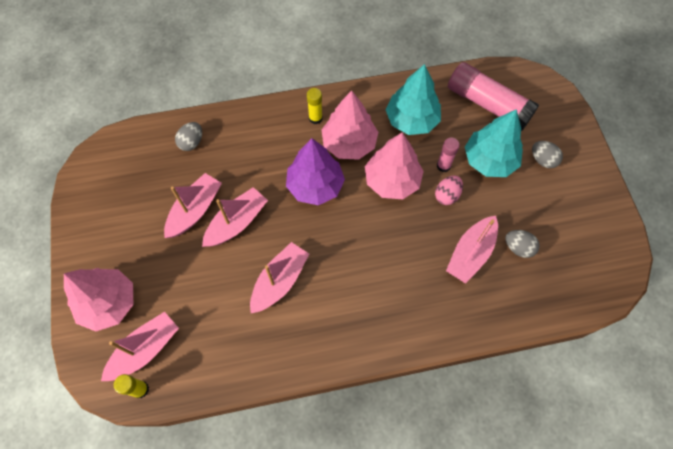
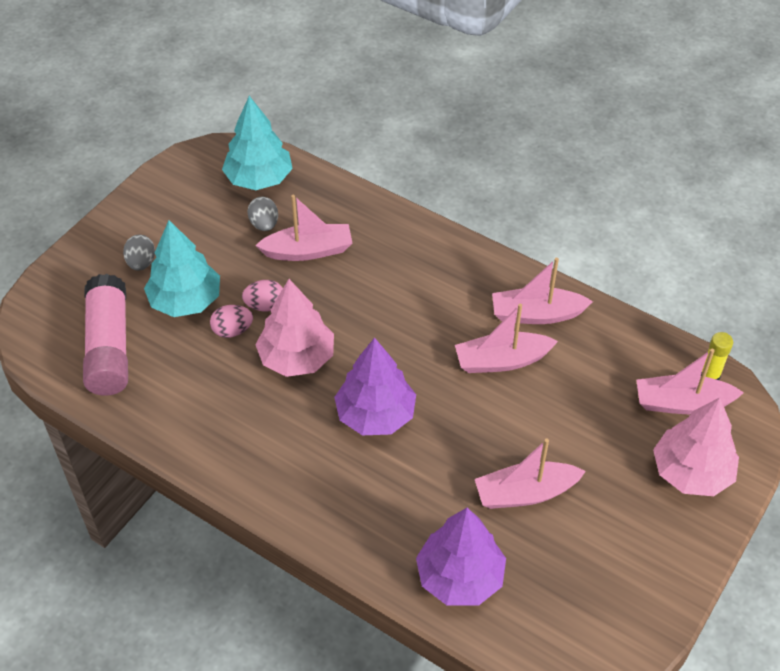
camera: 135 degrees left, 15 degrees down
grey egg [175,122,202,151] -> purple tree [416,508,506,606]
pink boat [202,187,268,247] -> pink boat moved to [492,258,593,324]
yellow glue stick [307,88,323,124] -> none
pink tree [321,90,378,160] -> none
turquoise tree [386,64,441,135] -> turquoise tree moved to [222,96,293,190]
pink glue stick [437,138,460,172] -> pink egg [210,305,253,338]

